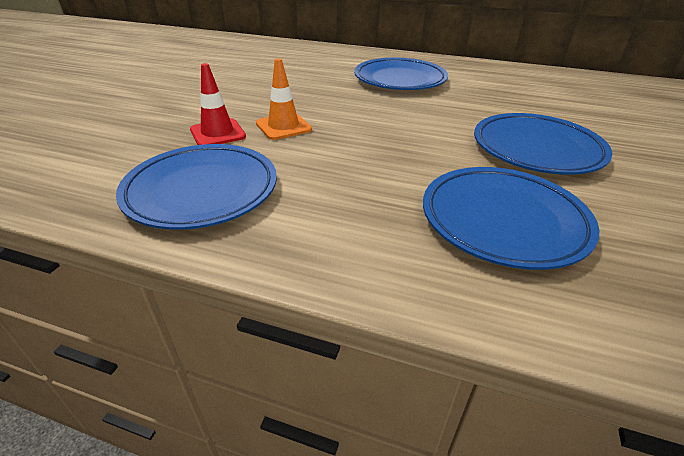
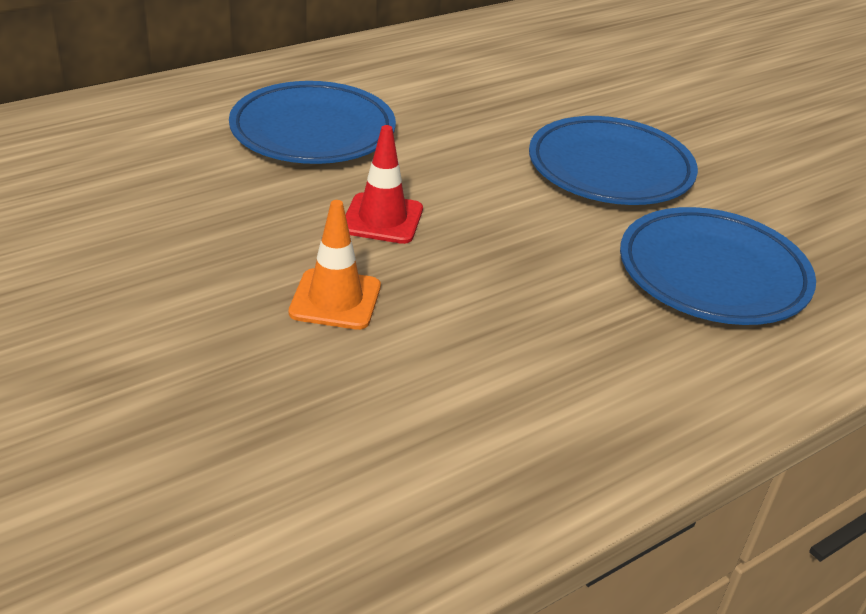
camera: 55 degrees left, 0 degrees up
blue plate [116,144,277,230] -> none
red traffic cone [190,63,246,145] -> red traffic cone moved to [346,125,423,244]

